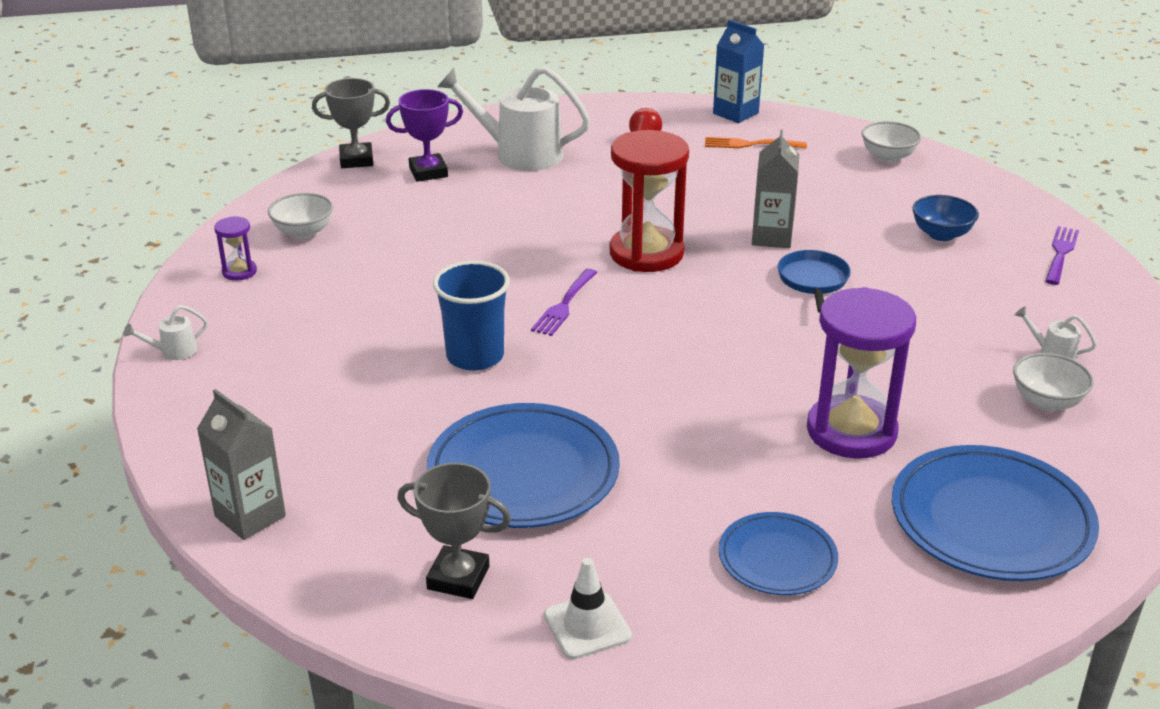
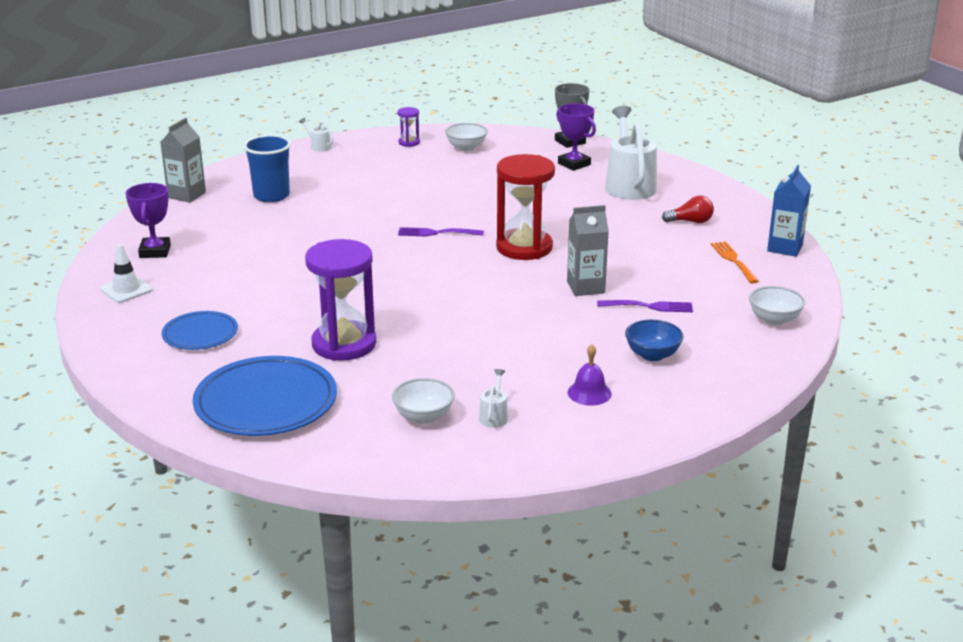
camera: 70 degrees right, 5 degrees down
grey trophy [397,463,511,599] -> purple trophy [125,183,171,258]
blue plate [427,403,620,528] -> none
blue cup [433,261,510,371] -> blue cup moved to [243,135,291,202]
blue pan [778,250,851,313] -> none
purple fork [1045,226,1079,285] -> purple fork moved to [597,300,693,312]
none -> purple bell [568,344,612,405]

